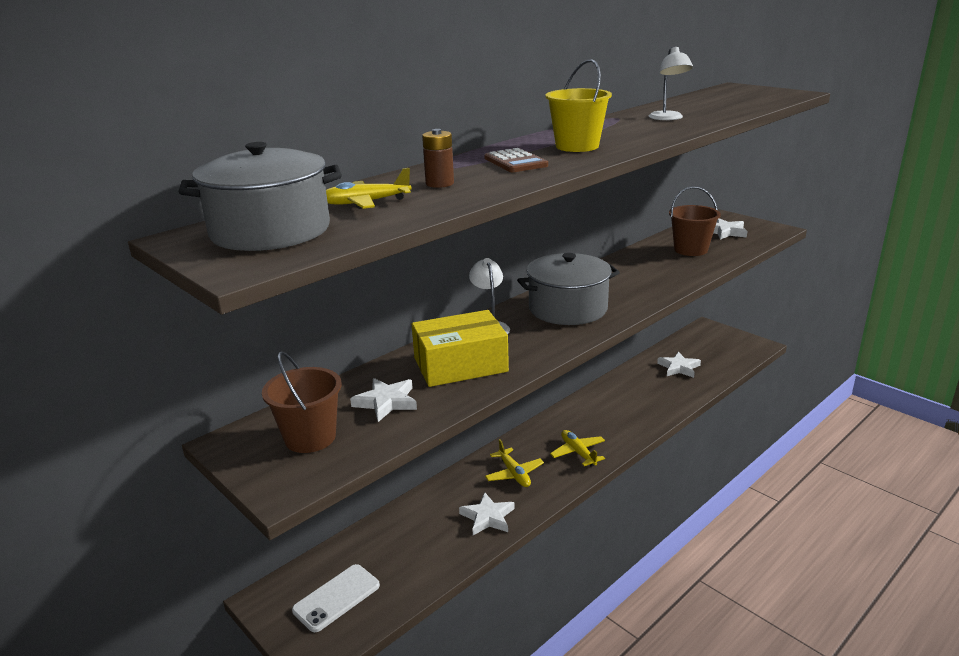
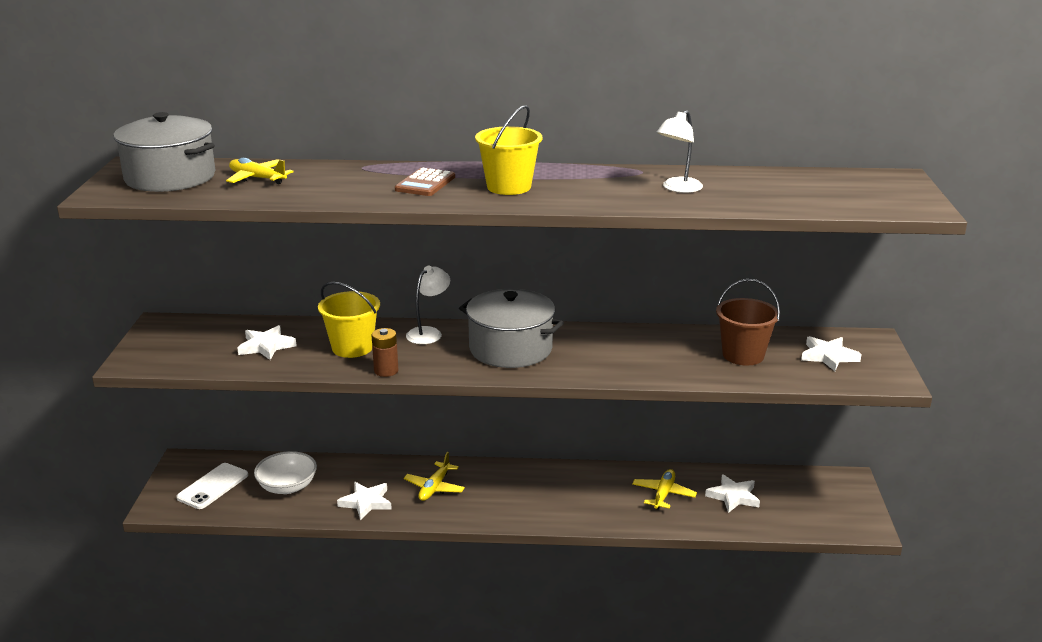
camera: 45 degrees right, 0 degrees up
brown bucket [262,351,342,453] -> none
white phone [292,564,380,632] -> white phone turned 60 degrees counterclockwise [177,463,248,509]
yellow box [412,310,509,387] -> yellow bucket [318,282,380,358]
brown battery [422,129,454,188] -> brown battery moved to [371,328,398,377]
yellow plane [550,430,605,466] -> yellow plane moved to [632,469,697,510]
none -> white bowl [254,451,317,494]

